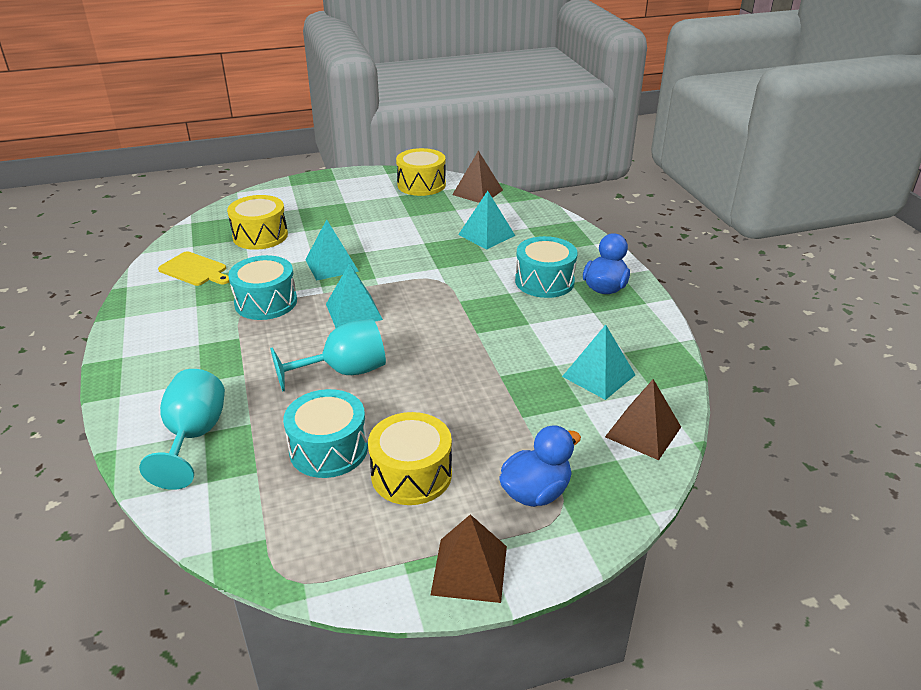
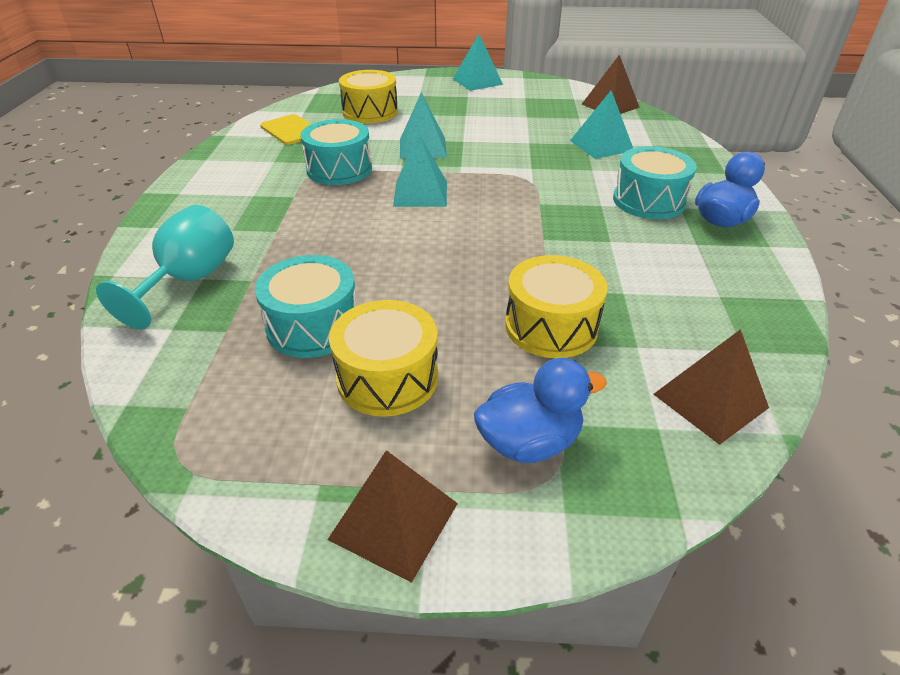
camera: 20 degrees right, 5 degrees up
turquoise goblet [270,319,386,392] -> none
yellow drum [396,148,446,196] -> yellow drum moved to [505,255,608,358]
turquoise pyramid [562,325,635,400] -> turquoise pyramid moved to [453,34,503,91]

